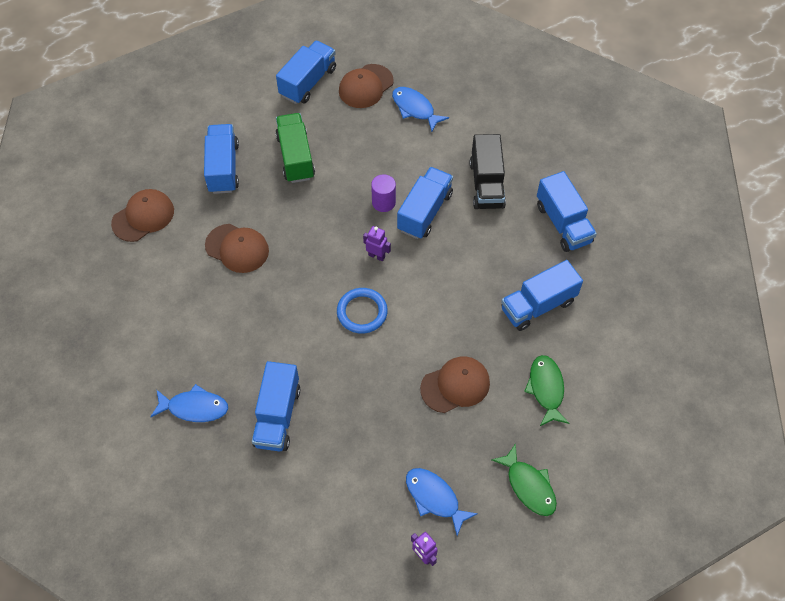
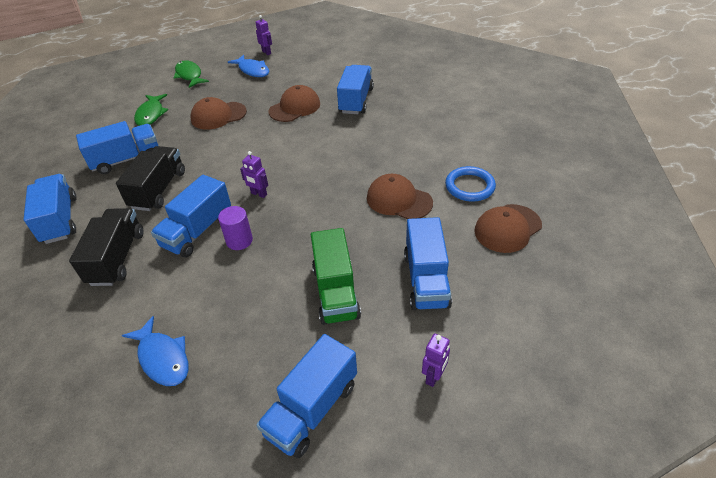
camera: 175 degrees left, 15 degrees down
blue fish [150,384,228,422] -> none
blue ring [337,288,388,334] -> blue ring moved to [445,166,496,202]
brown cap [339,64,394,108] -> brown cap moved to [269,85,320,122]
none -> black truck [116,146,185,211]
none -> purple robot [422,333,450,387]

